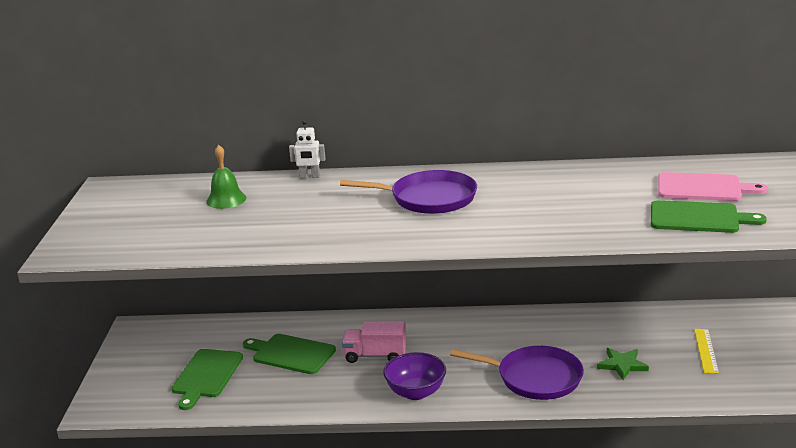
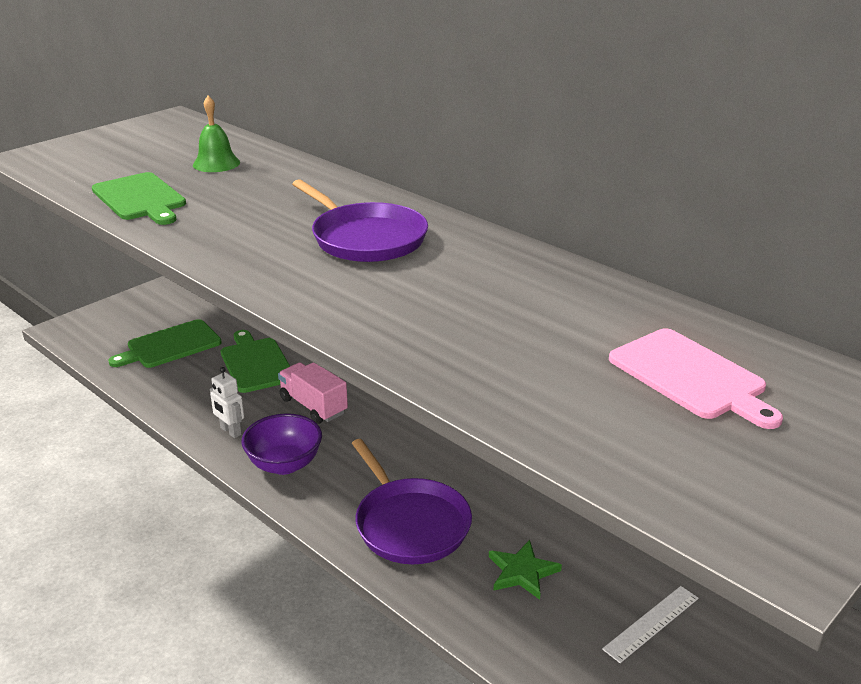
camera: 40 degrees right, 5 degrees up
white robot [289,120,326,178] -> white robot moved to [210,367,244,438]
green cutting board [651,200,767,233] -> green cutting board moved to [92,172,186,225]
yellow ruler [694,329,719,373] -> white ruler [602,586,699,663]

